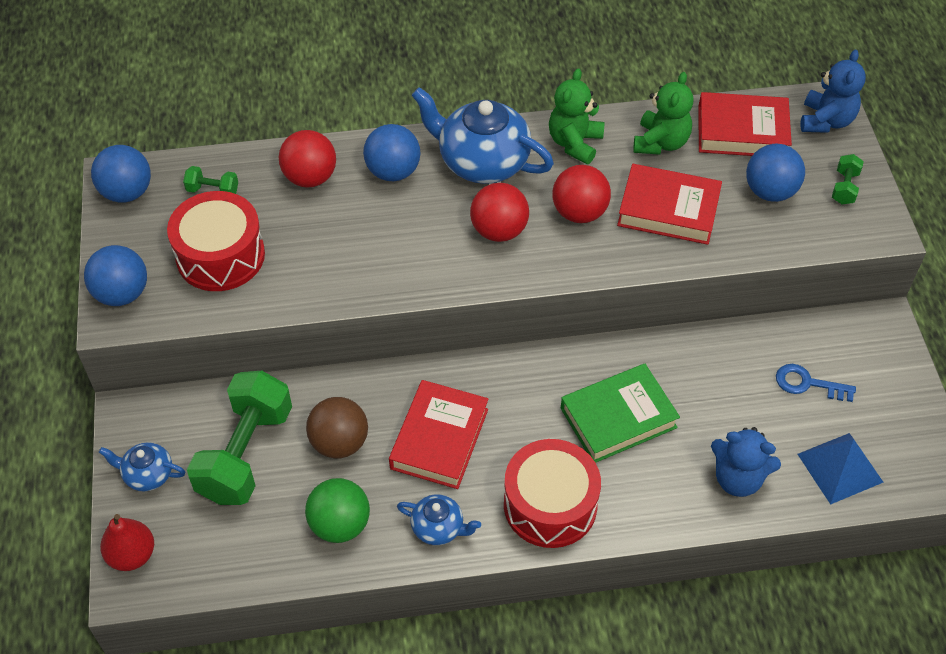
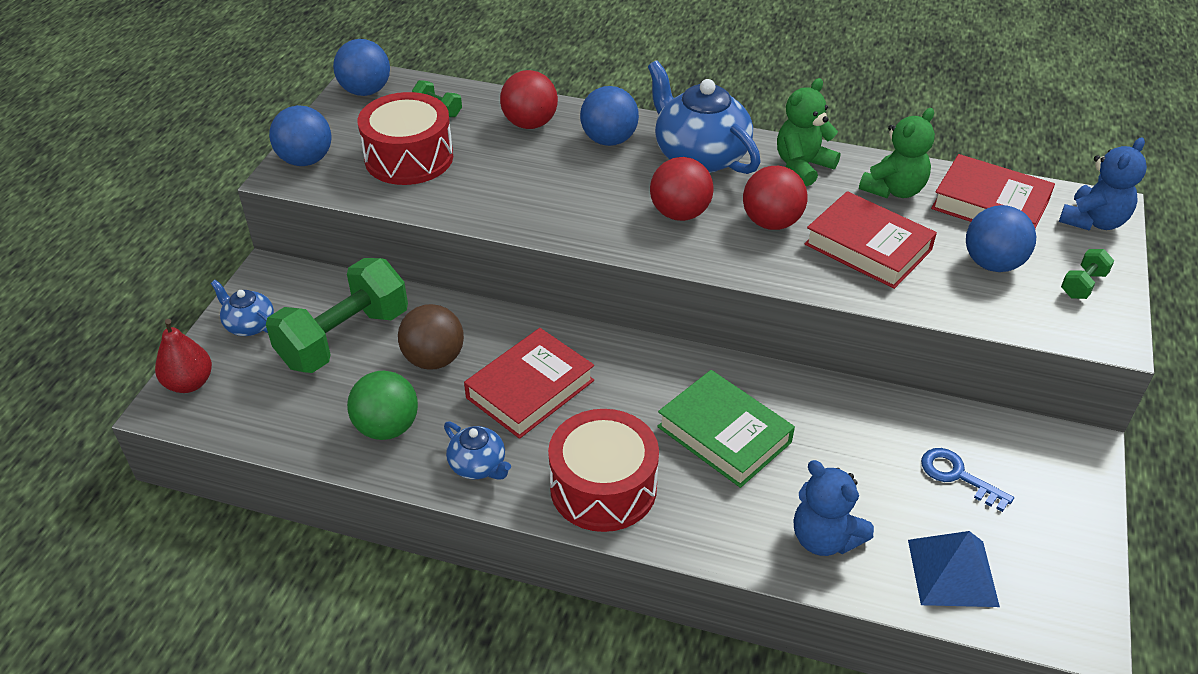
camera: 25 degrees right, 10 degrees down
green book [561,364,680,463] -> green book turned 45 degrees clockwise [657,370,795,488]

